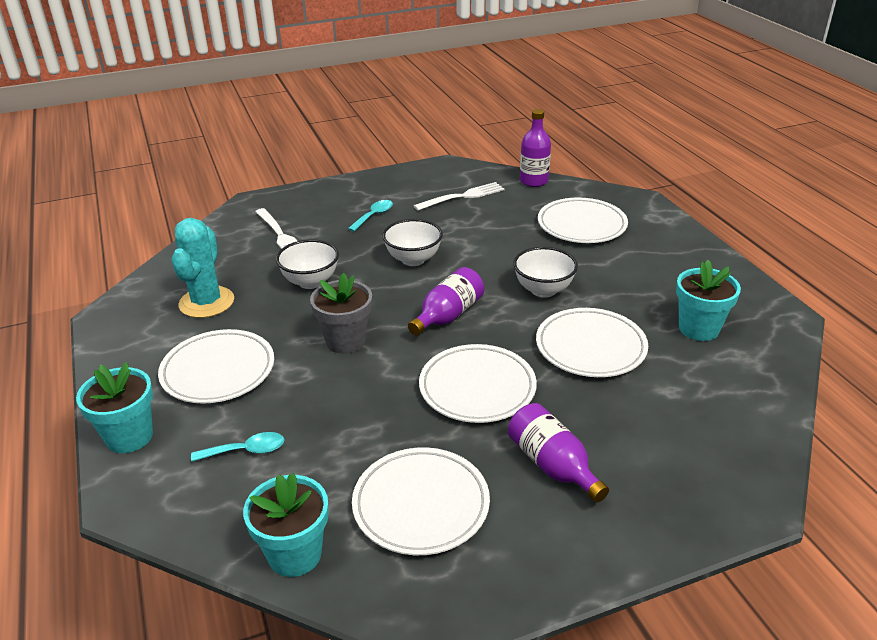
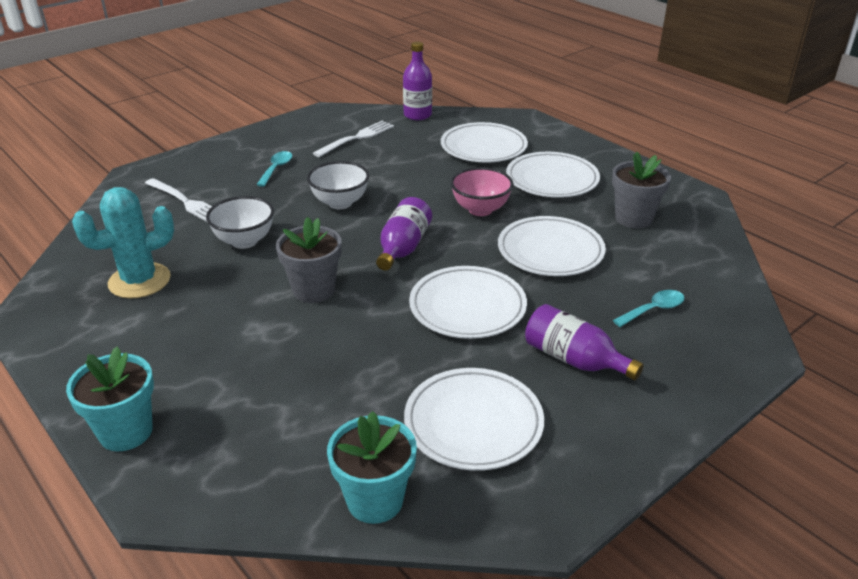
camera: 20 degrees left, 0 degrees up
white plate [158,329,274,404] -> white plate moved to [506,152,600,198]
turquoise cactus [172,218,234,318] -> turquoise cactus turned 75 degrees clockwise [72,187,174,299]
turquoise spoon [191,432,285,462] -> turquoise spoon moved to [613,290,685,327]
white bowl [513,247,578,298] -> pink bowl [450,167,514,216]
turquoise flower pot [676,260,741,341] -> grey flower pot [612,152,671,228]

